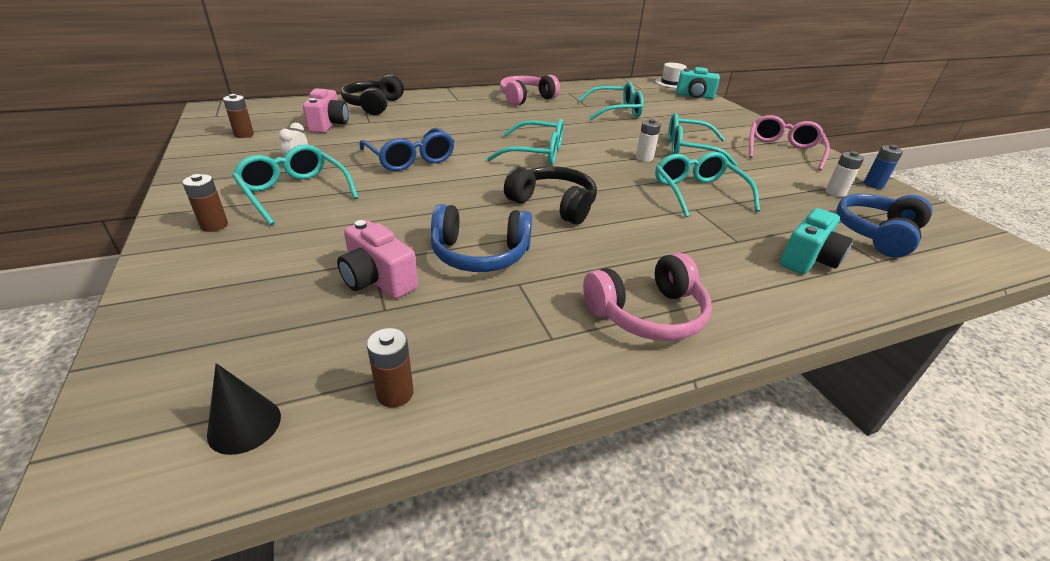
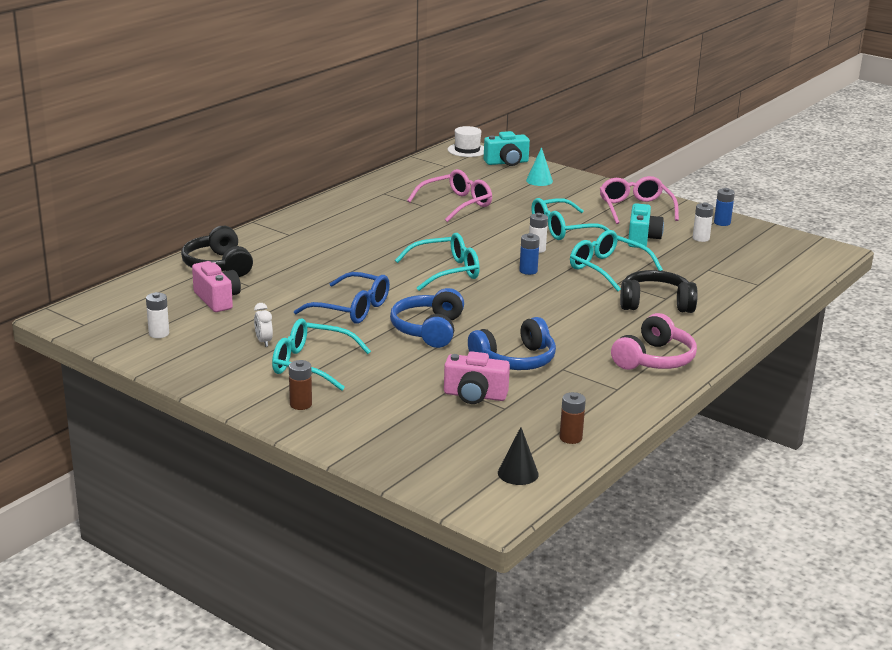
camera: 30 degrees left, 10 degrees down
brown battery [223,94,254,138] -> white battery [146,292,169,338]
pink headphones [500,75,560,106] -> none
black headphones [504,166,597,225] -> black headphones moved to [620,270,698,313]
turquoise glasses [578,82,644,120] -> pink glasses [407,169,492,222]
turquoise camera [780,208,853,274] -> turquoise camera moved to [628,203,664,248]
blue headphones [836,194,933,257] -> blue headphones moved to [390,288,464,348]
none -> blue battery [519,233,540,275]
none -> turquoise cone [526,147,553,186]

